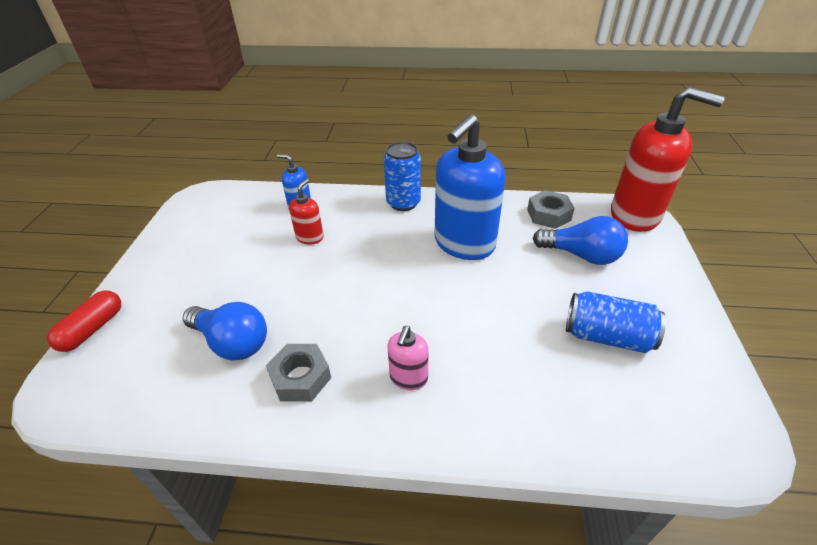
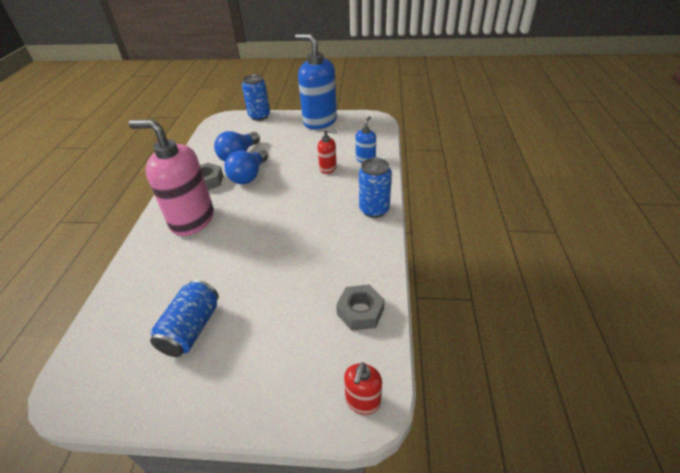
camera: 90 degrees right, 0 degrees up
red capsule [47,291,121,352] -> blue can [242,74,270,121]
pink soap dispenser [387,326,429,390] -> pink soap dispenser [128,119,214,236], size x2.16
blue soap dispenser [434,114,506,260] -> blue soap dispenser moved to [295,34,337,129]
blue light bulb [533,216,628,265] -> blue light bulb moved to [224,149,268,184]
red soap dispenser [611,87,725,232] -> red soap dispenser [344,362,382,415], size x0.46

